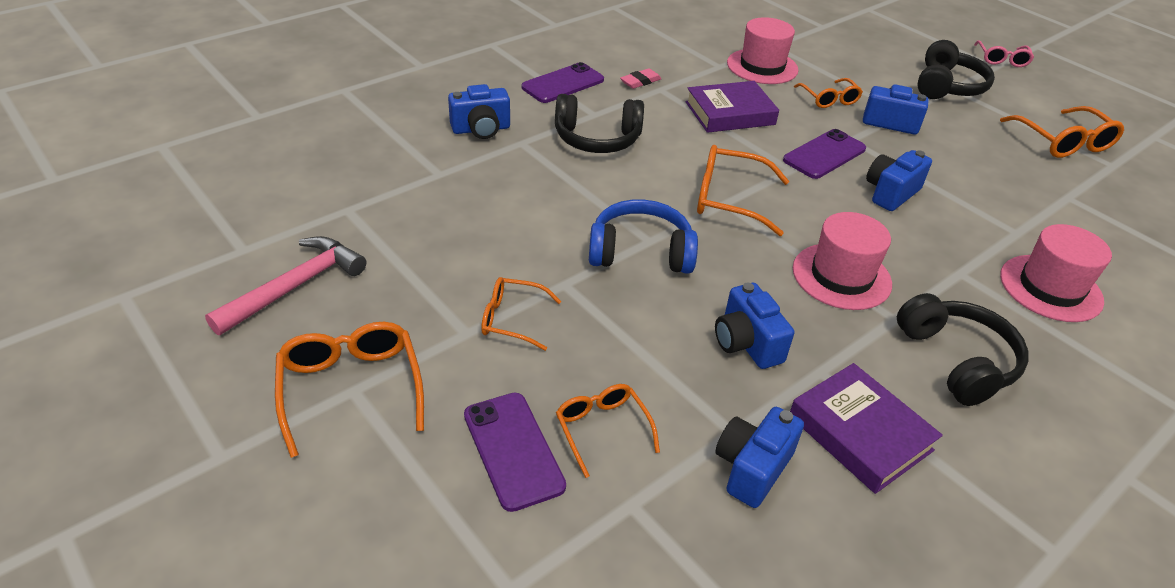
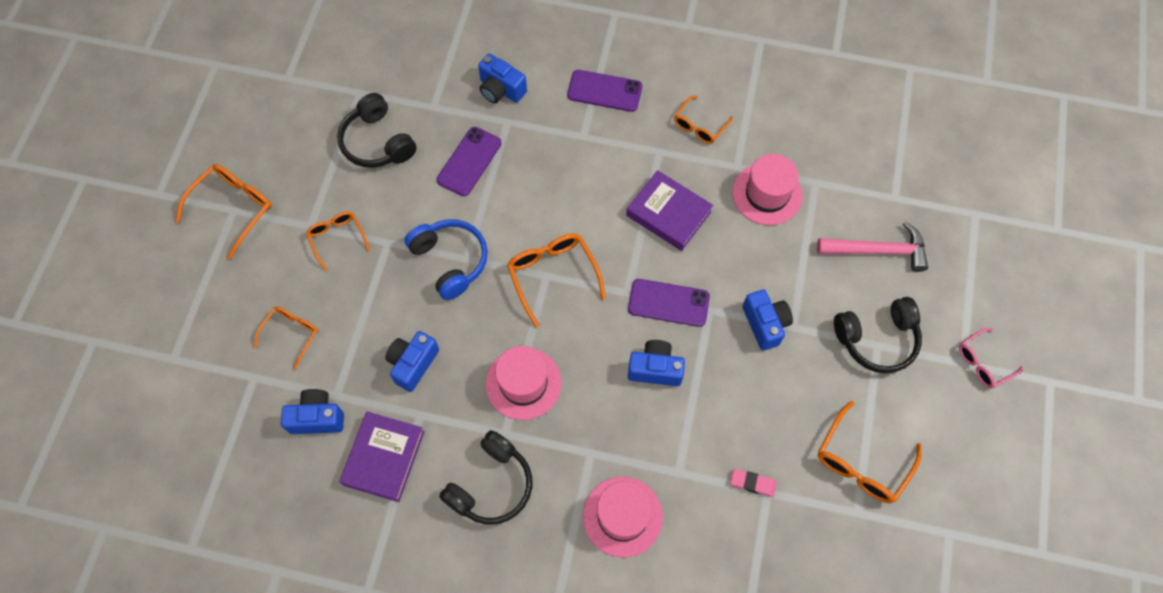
camera: 55 degrees right, 25 degrees up
pink hammer [205,236,366,335] -> pink hammer moved to [817,222,928,272]
purple phone [464,393,566,512] -> purple phone moved to [437,127,501,196]
black headphones [555,94,644,153] -> black headphones moved to [337,93,417,168]
pink eraser [620,68,661,89] -> pink eraser moved to [730,468,777,497]
orange glasses [794,78,863,108] -> orange glasses moved to [674,96,733,144]

